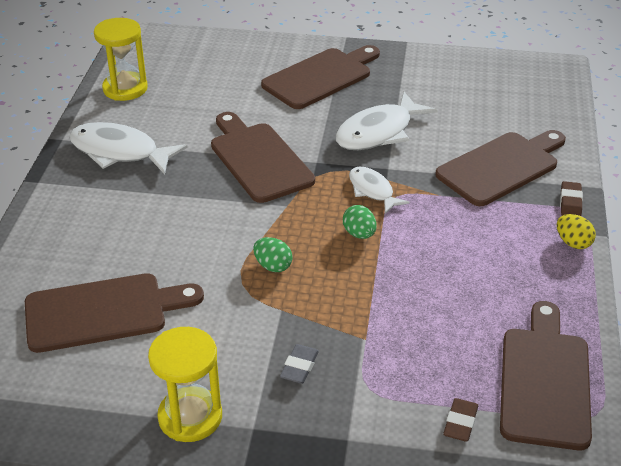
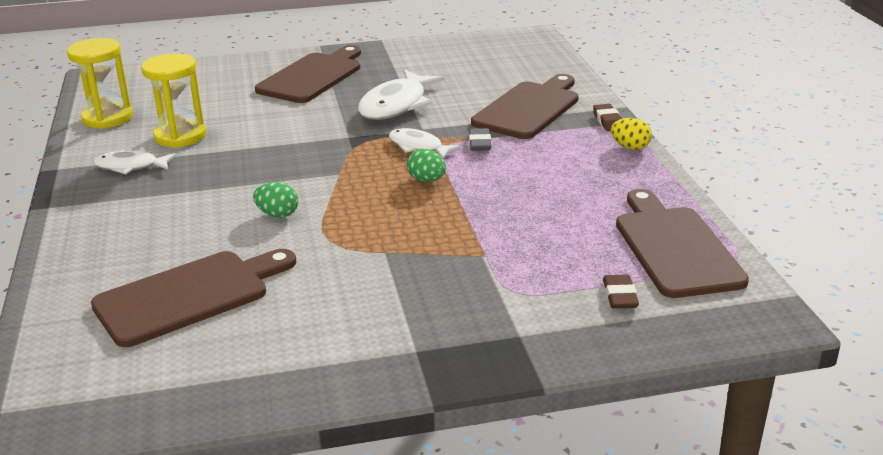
camera: 20 degrees left, 10 degrees down
white fish [69,122,188,174] -> white fish [94,150,176,175], size x0.59
yellow hourglass [148,327,222,442] -> yellow hourglass moved to [141,53,206,148]
brown cutting board [211,112,315,203] -> none
green egg [253,237,293,272] -> green egg moved to [253,182,298,217]
grey eraser [280,344,319,384] -> grey eraser moved to [469,128,491,151]

